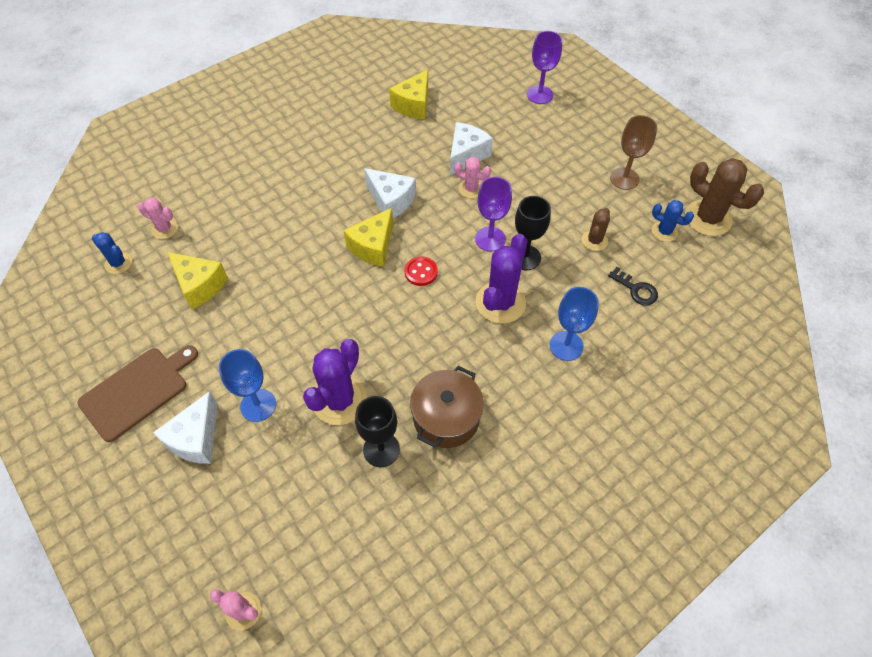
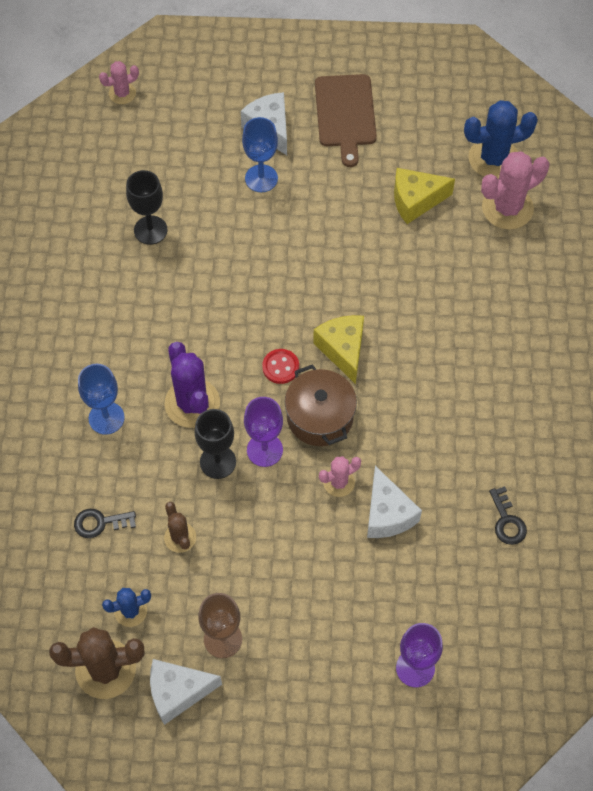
camera: 130 degrees right, 5 degrees up
blue cactus [92,232,132,274] -> blue cactus [464,100,538,179], size x1.80
pink cactus [138,198,178,239] -> pink cactus [481,151,549,230], size x1.80
purple cactus [303,339,367,425] -> none
white cheese [364,168,416,218] -> white cheese moved to [150,659,222,725]
yellow cheese [389,69,428,120] -> black key [489,486,527,545]
brown pot [410,366,484,448] -> brown pot moved to [285,364,357,446]

